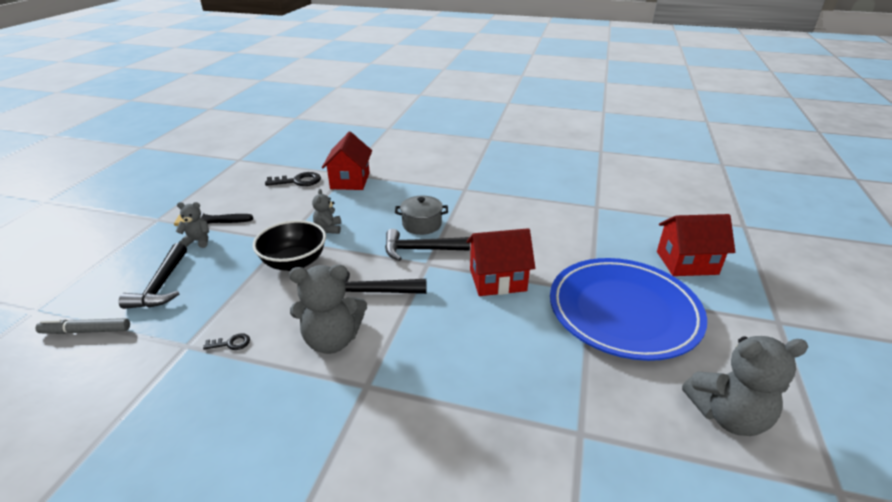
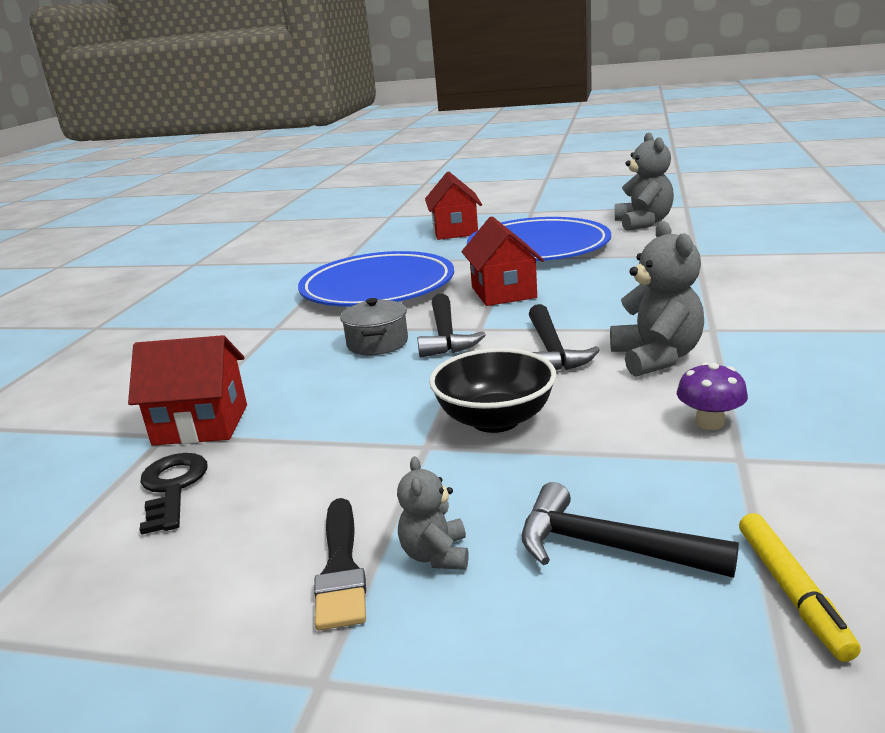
camera: 90 degrees left, 10 degrees down
grey marker [36,318,130,334] -> yellow marker [739,513,861,662]
black hammer [119,243,187,309] -> black hammer turned 150 degrees counterclockwise [522,482,739,578]
black key [203,333,250,350] -> purple mushroom [677,362,748,430]
grey teddy bear [312,189,341,234] -> none
none -> blue plate [298,251,454,307]

